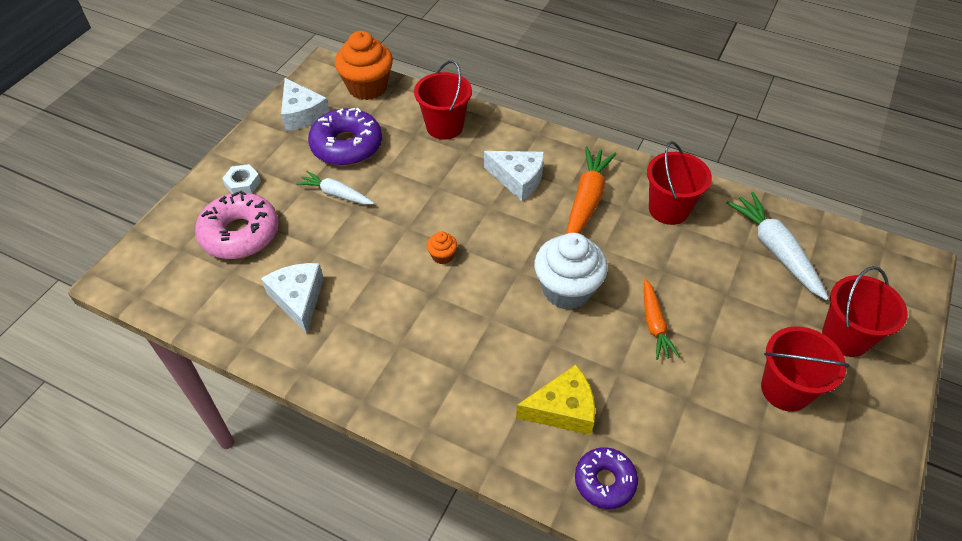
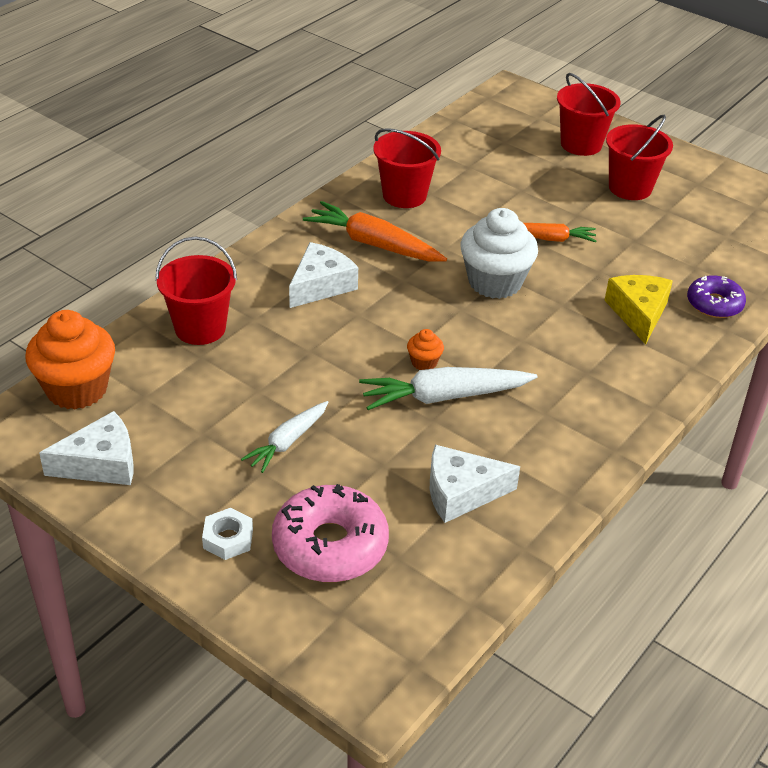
camera: 80 degrees left, 10 degrees down
purple donut [308,108,382,166] -> none
white carrot [726,192,829,300] -> white carrot moved to [359,367,537,410]

